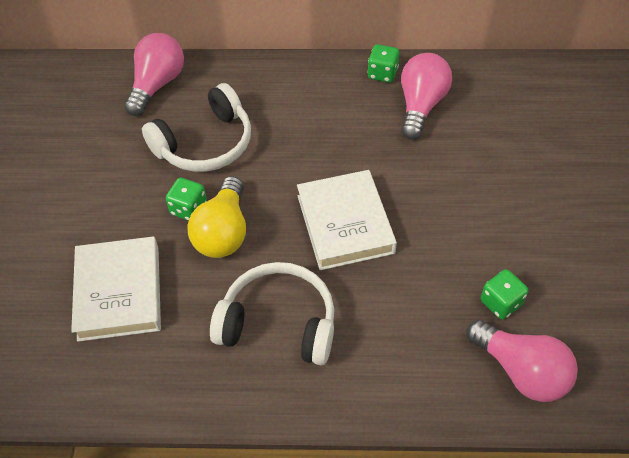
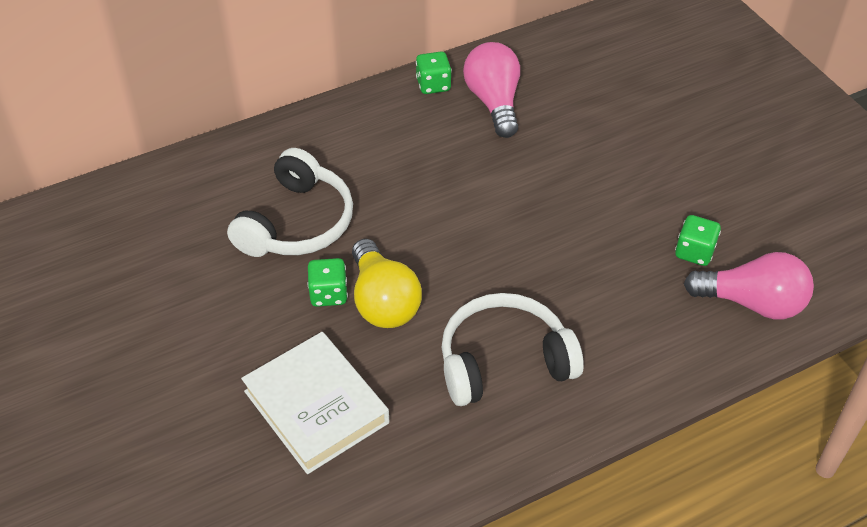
camera: 30 degrees left, 5 degrees down
pink light bulb [124,33,184,116] -> none
white book [297,170,397,270] -> none

